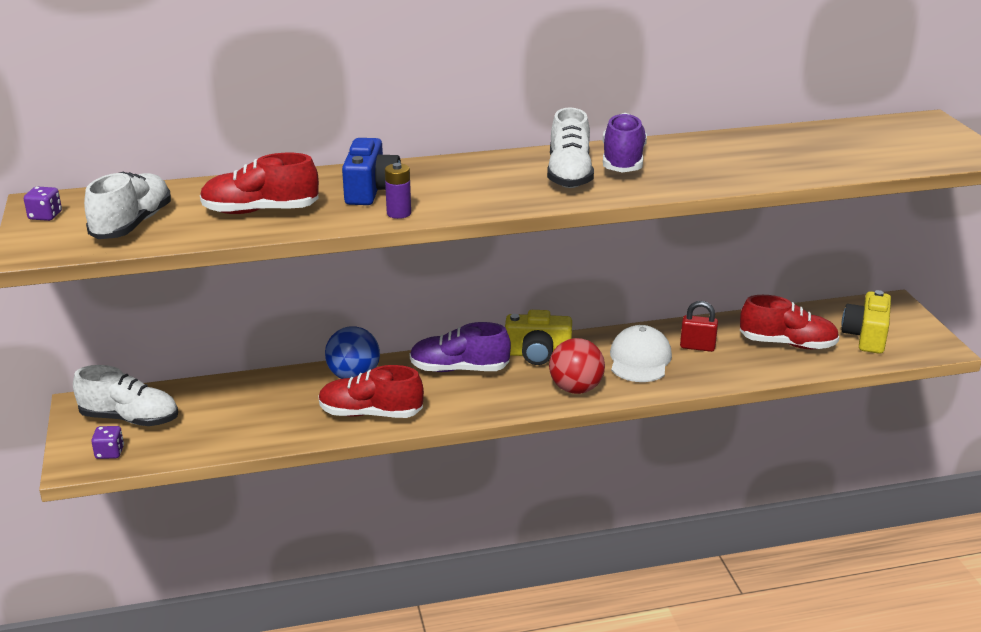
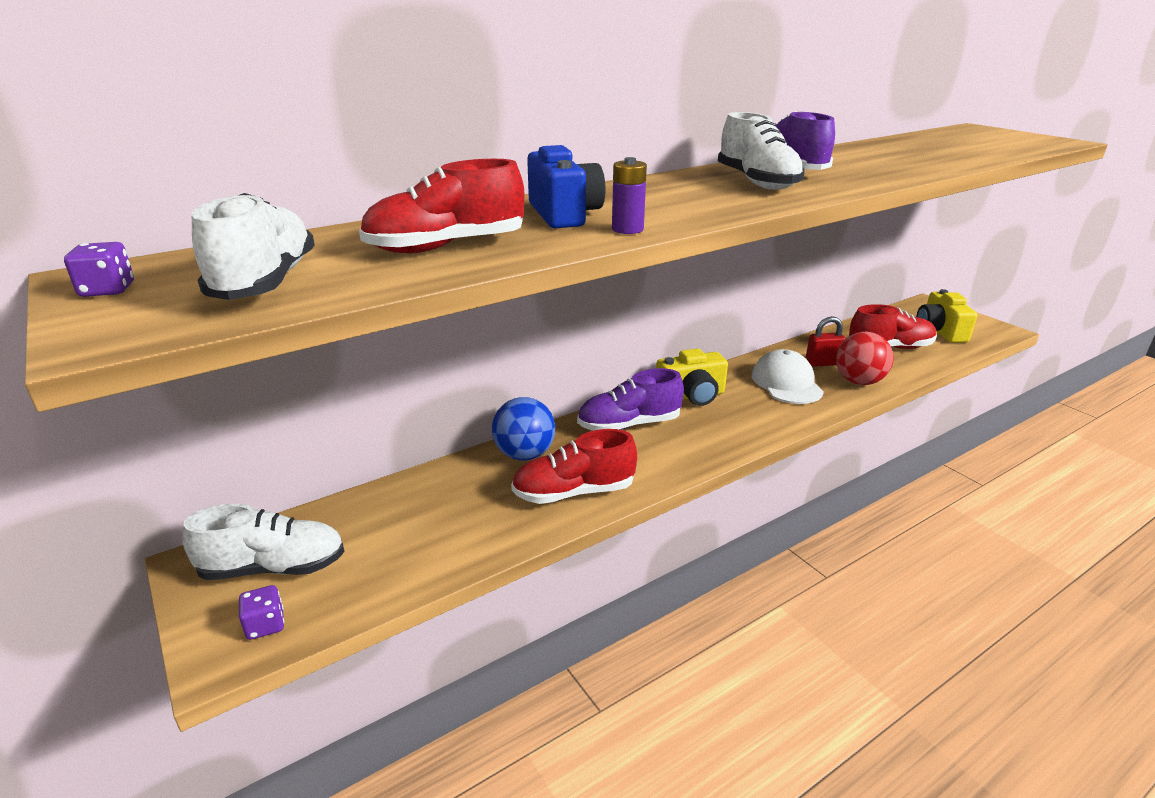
camera: 20 degrees left, 0 degrees up
red ball [549,338,605,394] -> red ball moved to [836,332,894,385]

